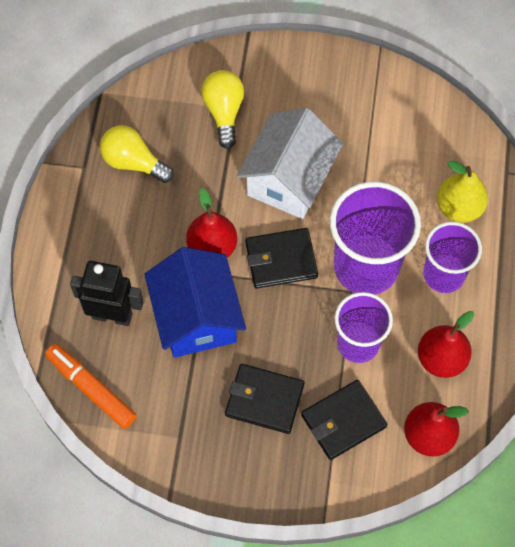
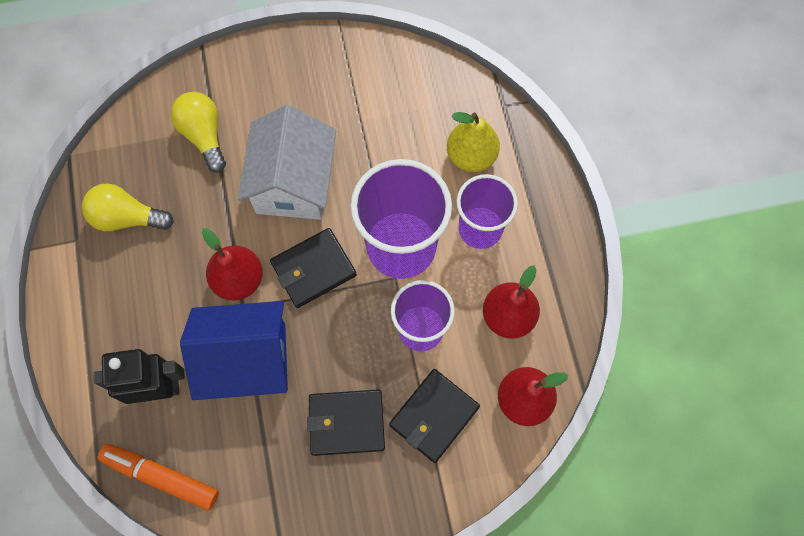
camera: 20 degrees left, 5 degrees up
blue house [144,247,246,358] -> blue house turned 60 degrees counterclockwise [180,301,288,400]

